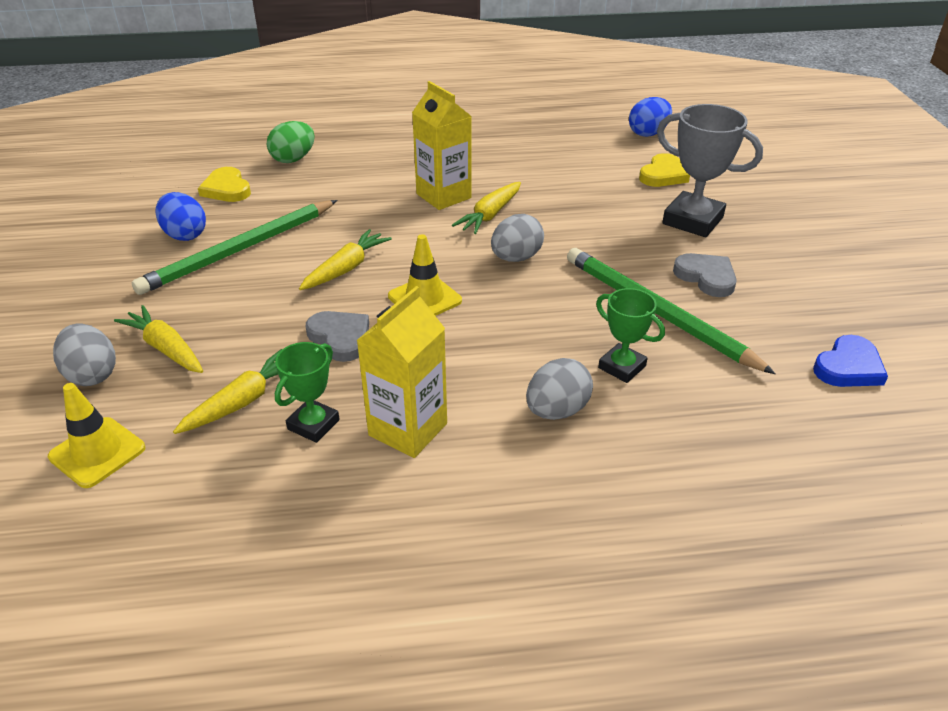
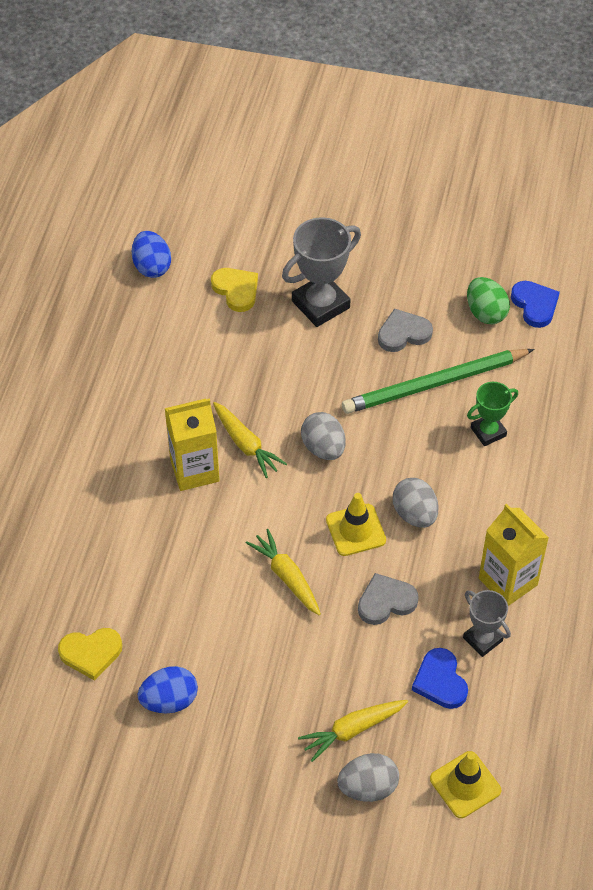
camera: 70 degrees left, 15 degrees up
green pencil [132,200,338,295] -> none
yellow carrot [173,349,282,434] -> blue heart [412,648,468,709]
green egg [267,121,315,163] -> green egg moved to [467,277,510,324]
green trophy [275,342,340,443] -> grey trophy [463,590,511,657]
grey egg [526,358,593,420] -> grey egg moved to [393,478,438,528]

